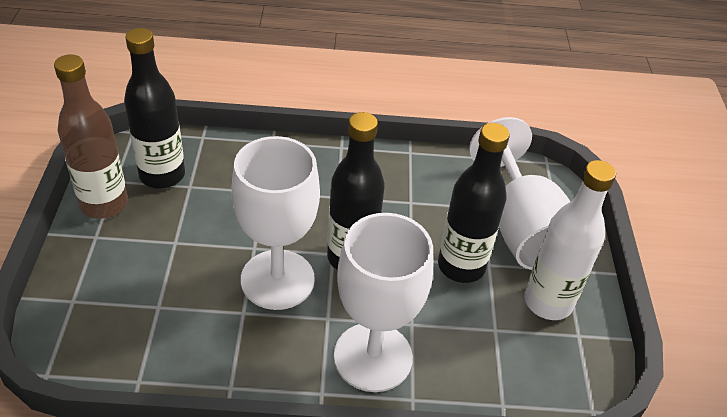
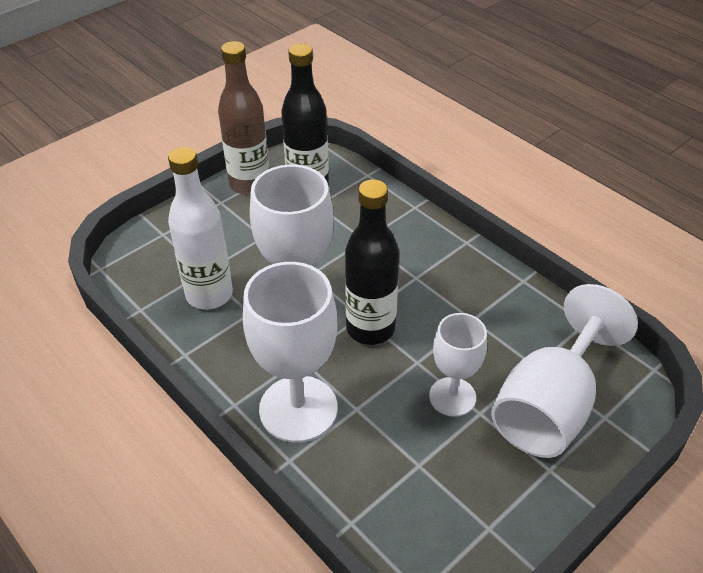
camera: 50 degrees right, 0 degrees up
black bottle [438,123,510,283] -> white goblet [429,313,487,417]
white bottle [524,160,616,320] -> white bottle moved to [168,147,233,310]

